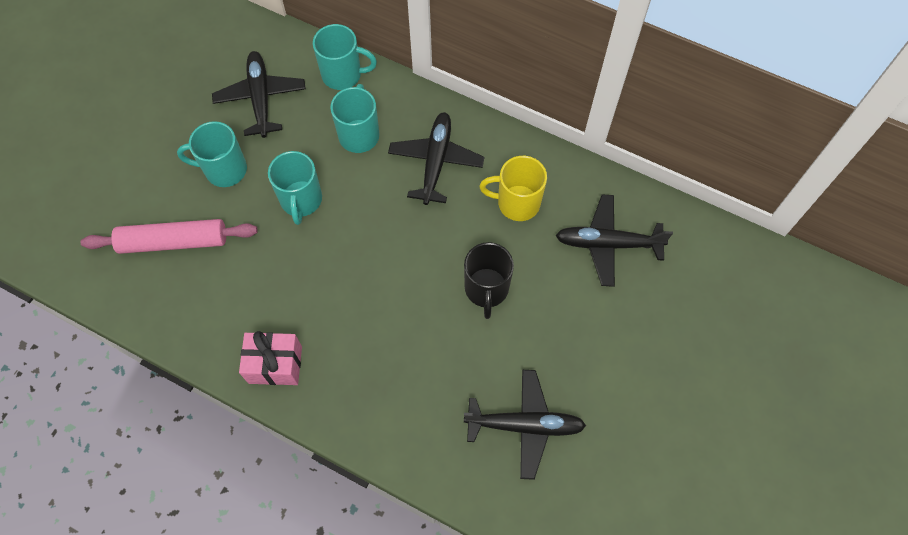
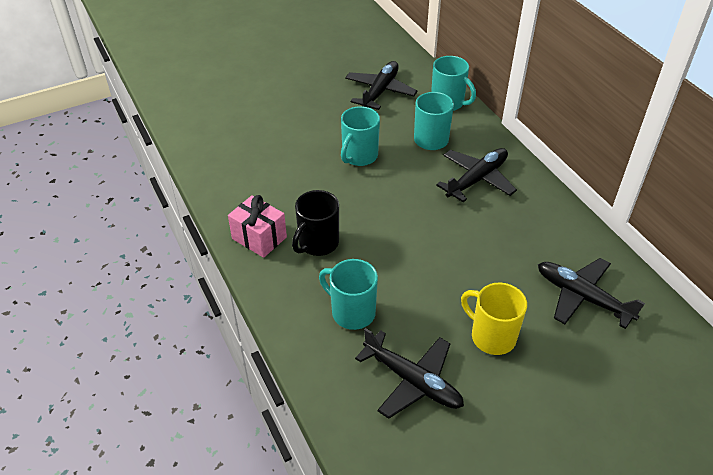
camera: 35 degrees right, 20 degrees down
pink rolling pin [81,219,258,254] -> none
turquoise mug [177,121,247,187] -> turquoise mug moved to [319,259,378,330]
black mug [464,242,514,319] -> black mug moved to [292,190,339,256]
yellow mug [479,156,547,221] -> yellow mug moved to [461,283,527,355]

